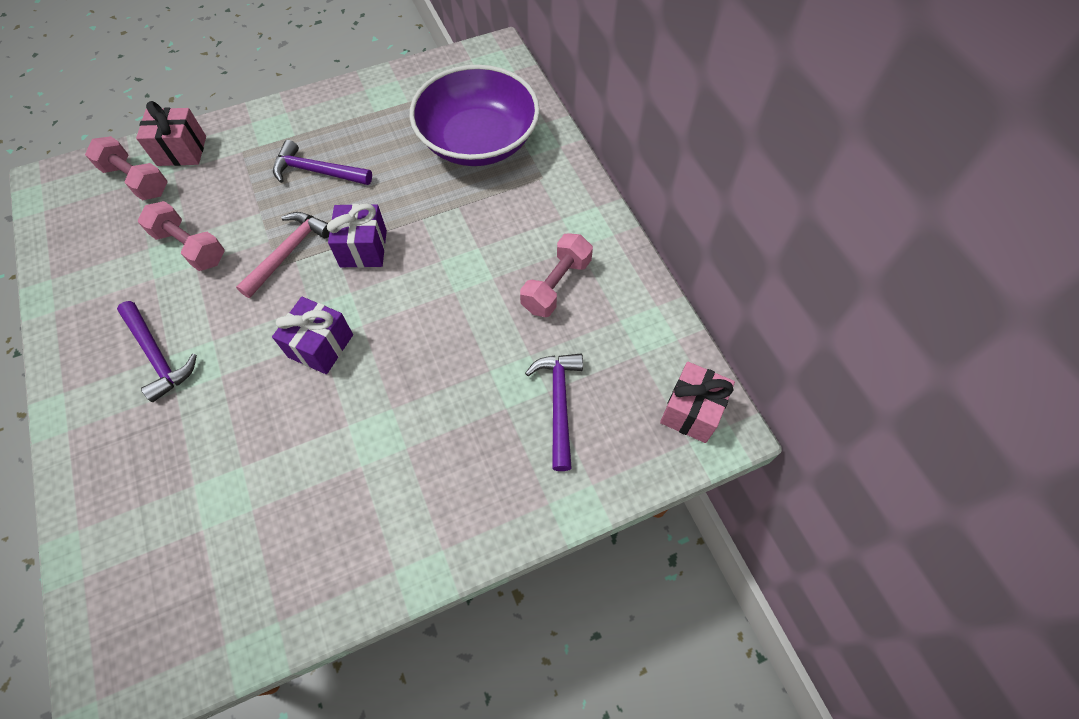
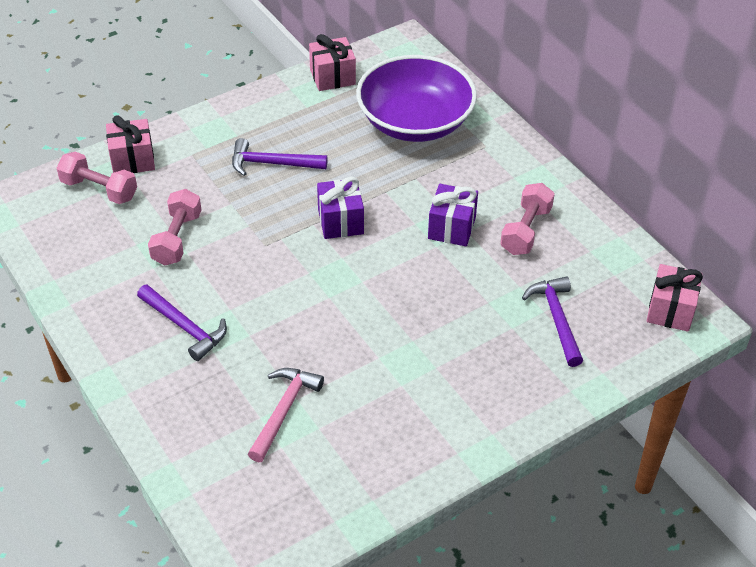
camera: 10 degrees left, 15 degrees down
pink dumbbell [138,201,224,271] -> pink dumbbell turned 75 degrees clockwise [148,189,201,266]
pink hammer [236,212,330,298] -> pink hammer moved to [248,368,324,463]
purple gift [272,297,353,374] -> purple gift moved to [428,184,478,246]
none -> pink gift [309,34,356,91]

